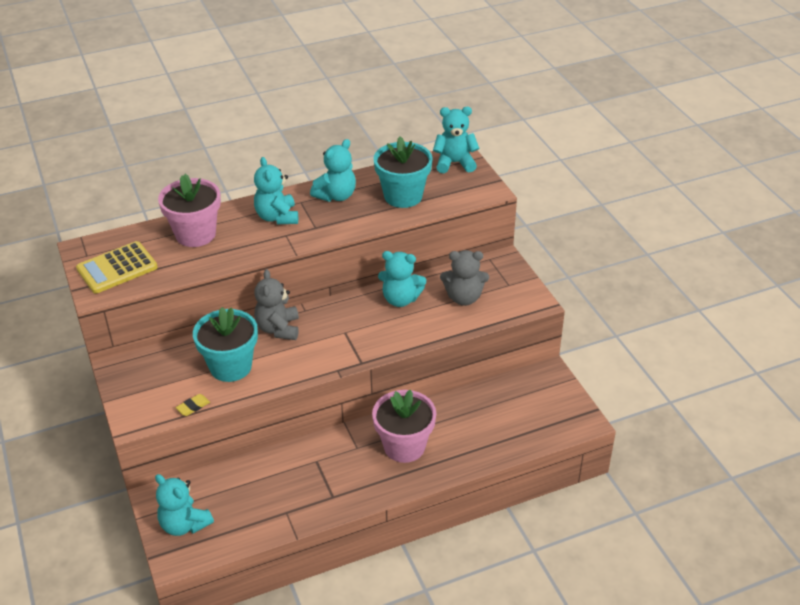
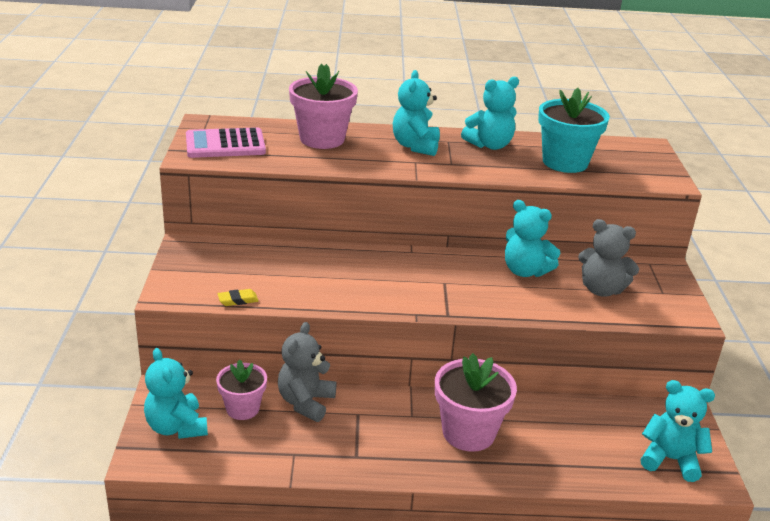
camera: 20 degrees right, 10 degrees down
yellow calculator [76,241,158,293] -> pink calculator [186,127,266,158]
turquoise flower pot [193,307,258,382] -> none
grey teddy bear [254,269,299,340] -> grey teddy bear moved to [278,322,336,422]
turquoise teddy bear [433,107,479,173] -> turquoise teddy bear moved to [640,380,715,482]
none -> pink flower pot [216,359,267,420]

